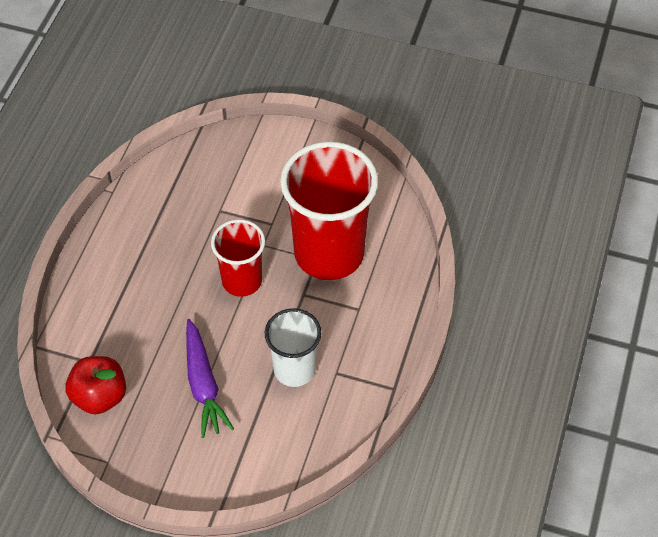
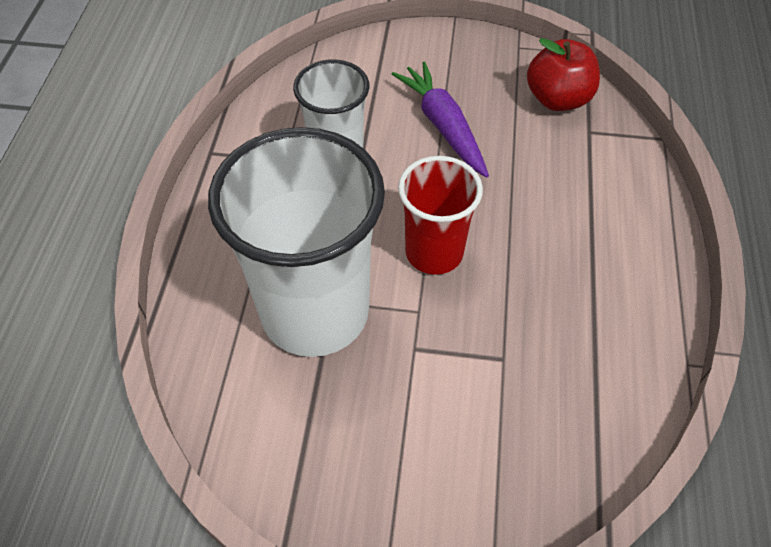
camera: 170 degrees right, 0 degrees up
red cup [280,142,378,280] -> white cup [208,127,385,357]

